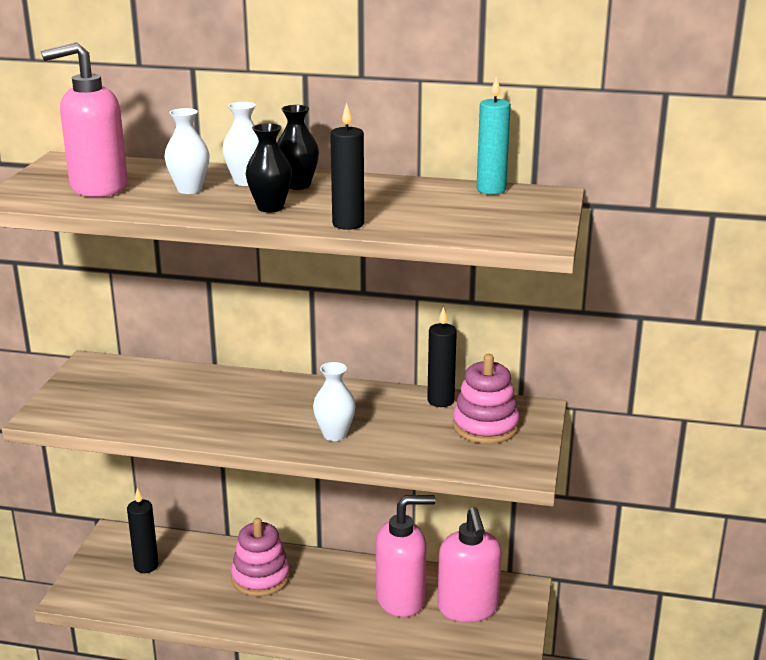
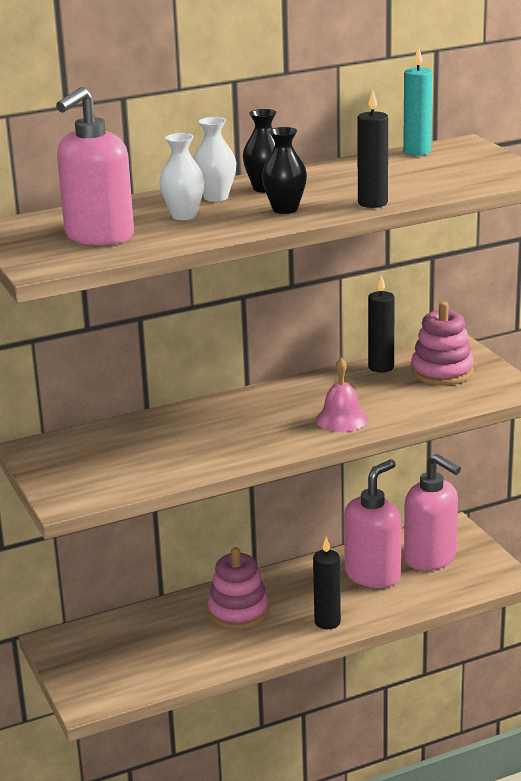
camera: 35 degrees left, 0 degrees up
black candle [127,488,159,573] -> black candle moved to [313,537,341,629]
white vase [313,362,356,441] -> pink bell [316,358,368,432]

